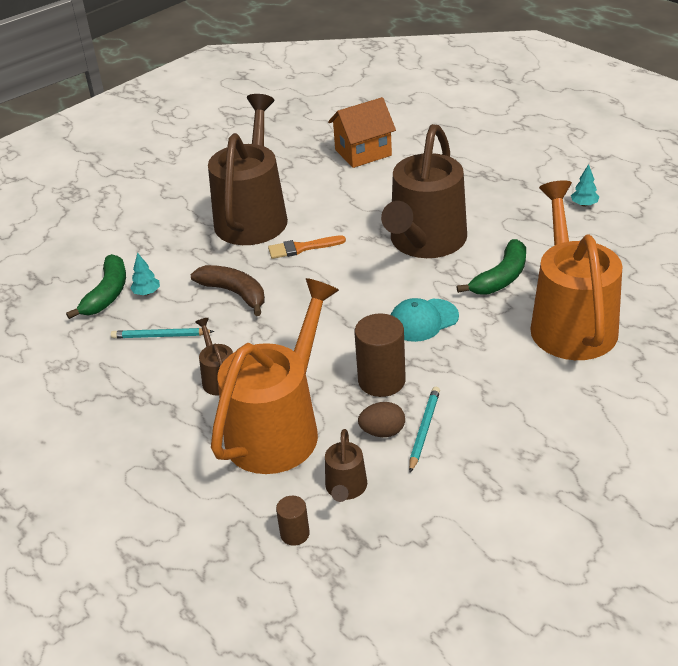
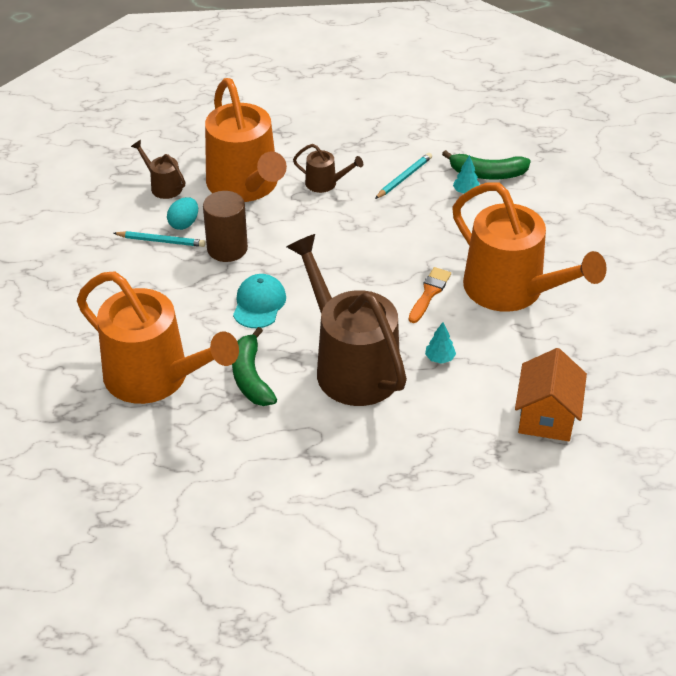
camera: 125 degrees right, 5 degrees up
green banana [66,254,126,319] -> green banana turned 45 degrees counterclockwise [442,150,531,179]
brown banana [191,265,265,316] -> none
brown watering can [208,94,288,245] -> orange watering can [452,182,607,312]
brown cylinder [276,496,310,546] -> none
brown egg [358,402,405,437] -> turquoise egg [167,197,198,230]
turquoise pencil [409,387,440,473] -> turquoise pencil turned 45 degrees counterclockwise [113,231,205,247]
turquoise tree [571,164,599,207] -> turquoise tree moved to [425,322,456,364]

